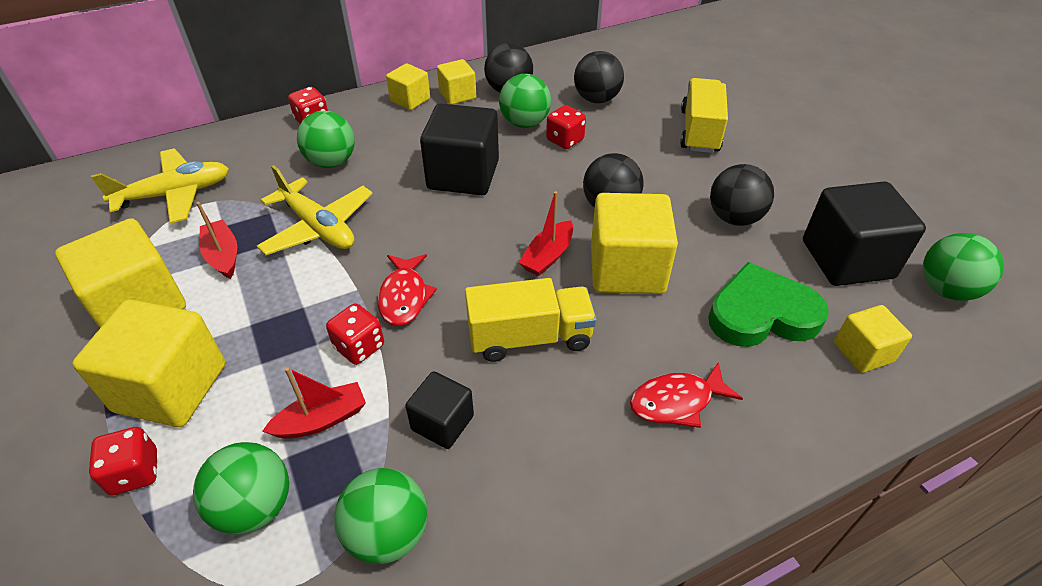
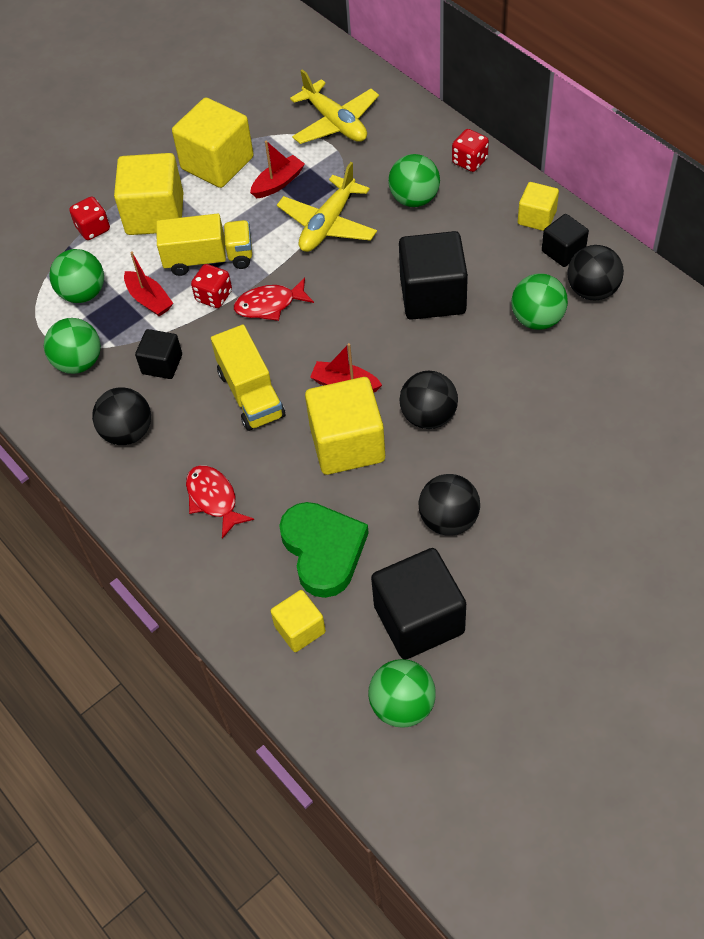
camera: 80 degrees right, 10 degrees up
yellow cube [437,59,476,105] -> black cube [542,214,589,267]
red dice [546,105,586,149] -> none
black ball [574,51,624,103] -> black ball moved to [92,387,151,445]
yellow truck [680,78,728,153] -> yellow truck moved to [156,214,252,276]

